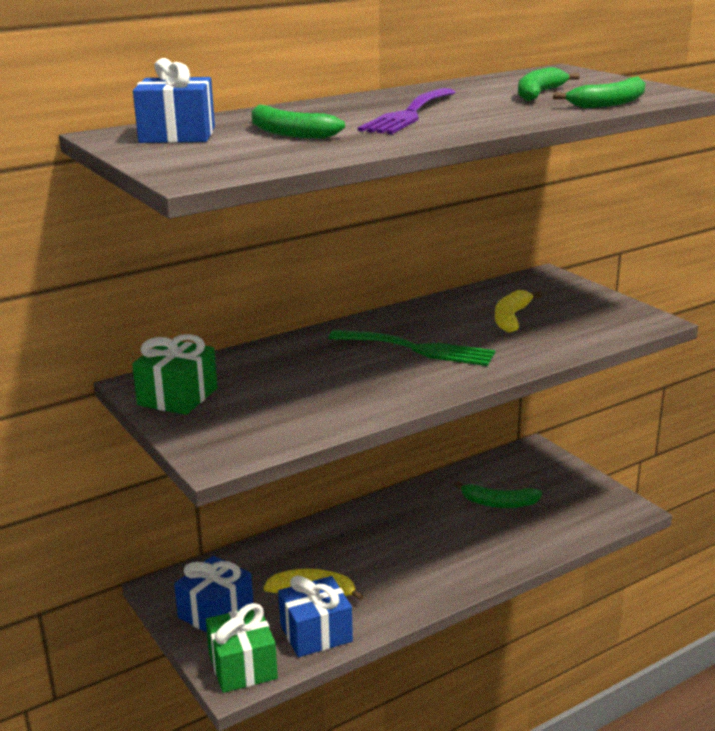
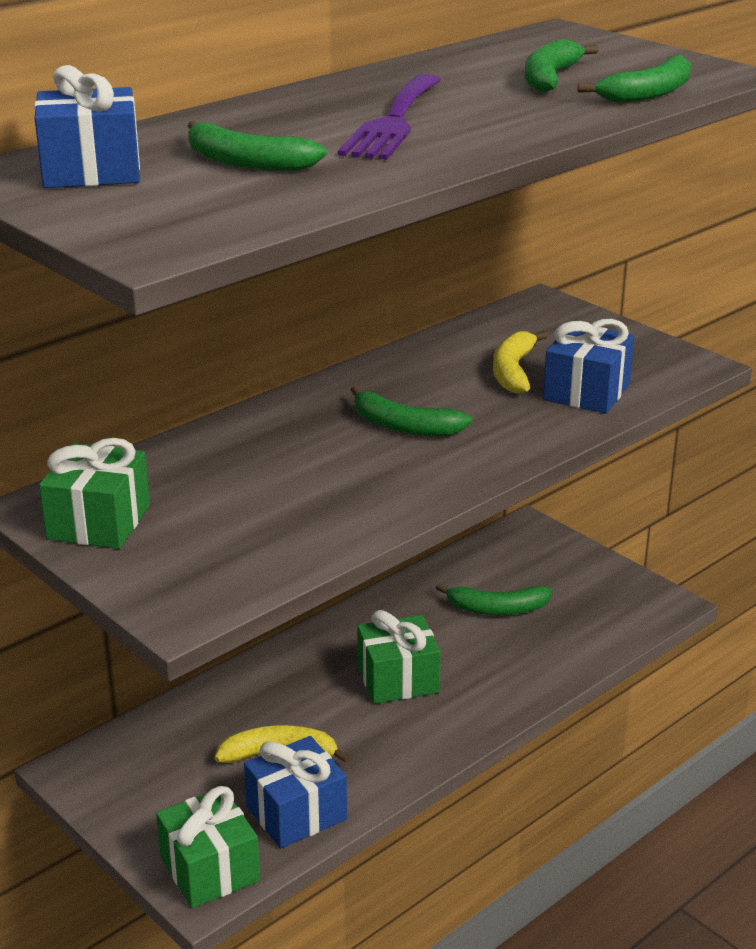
camera: 10 degrees left, 5 degrees up
blue gift [174,556,253,632] -> blue gift moved to [543,319,634,414]
green fork [329,330,495,366] -> green banana [351,386,472,436]
none -> green gift [357,610,441,704]

